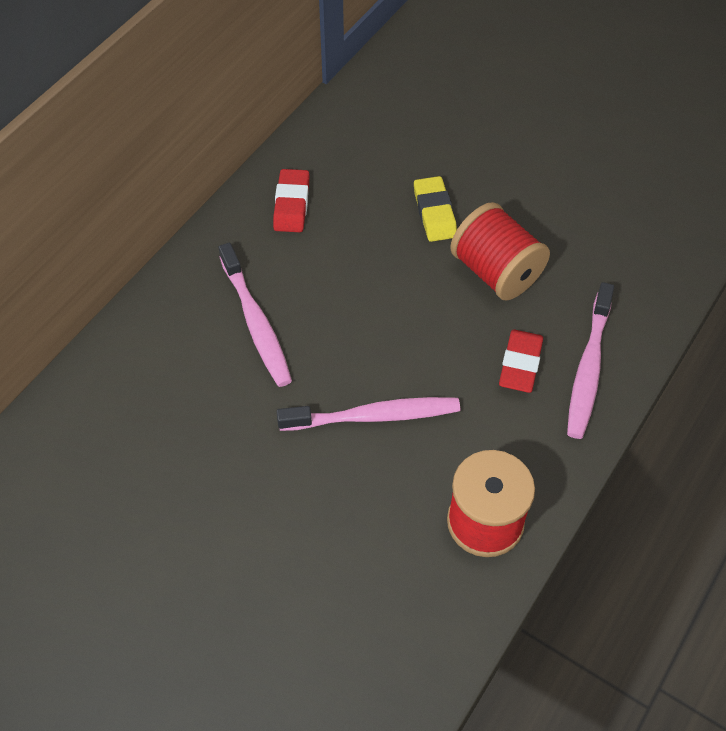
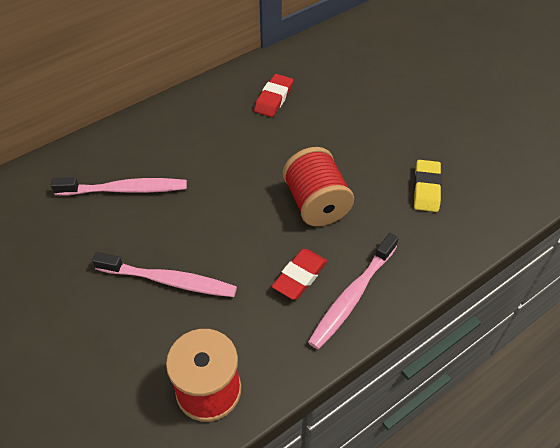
camera: 20 degrees right, 5 degrees down
pink toothbrush [218,242,292,387] -> pink toothbrush turned 90 degrees counterclockwise [51,177,187,196]
red eraser [273,169,309,232] -> red eraser moved to [254,74,293,117]
yellow eraser [414,176,457,242] -> yellow eraser moved to [414,160,442,212]

